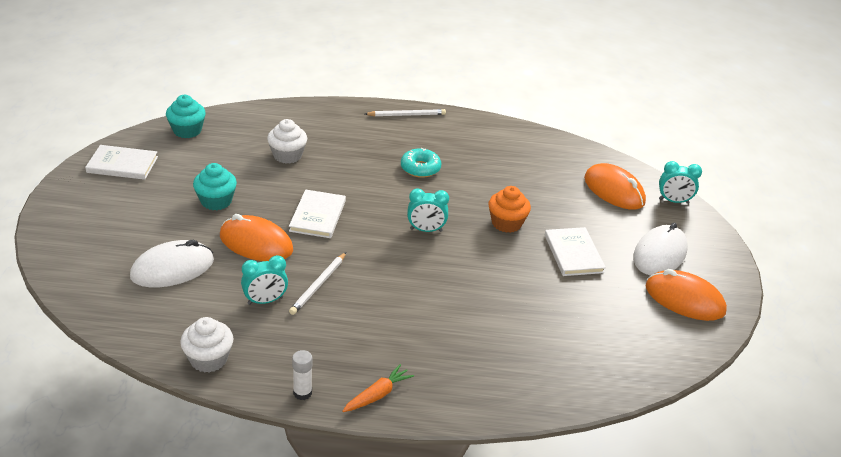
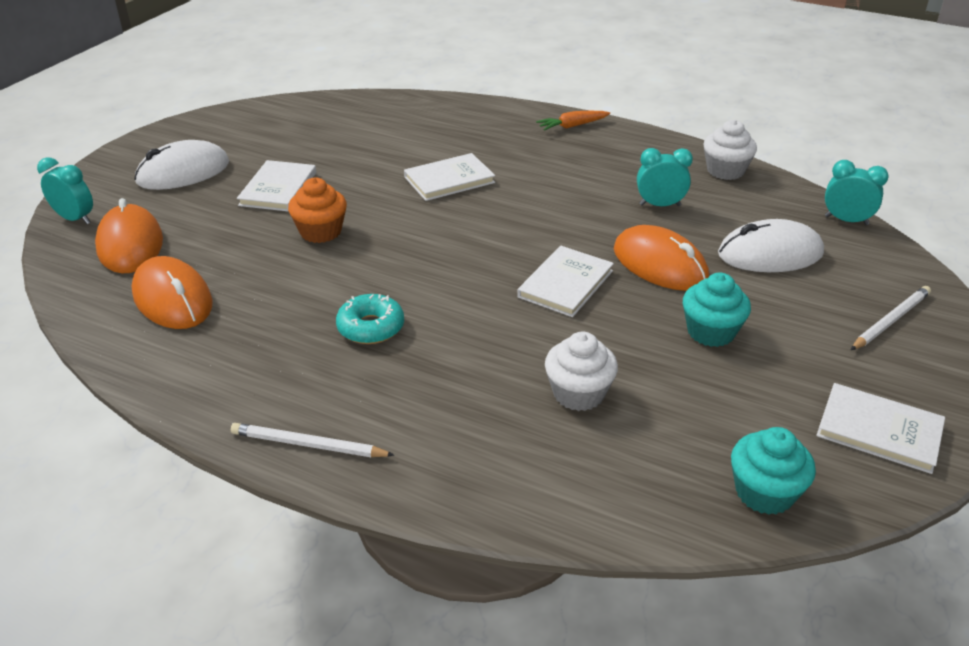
camera: 155 degrees left, 0 degrees up
white pencil [289,252,346,315] -> white pencil moved to [851,286,931,350]
white glue stick [292,350,313,400] -> none
turquoise clock [407,188,449,232] -> turquoise clock moved to [825,160,889,225]
orange mouse [646,269,727,321] -> orange mouse moved to [132,256,212,329]
none -> white book [404,153,495,201]

